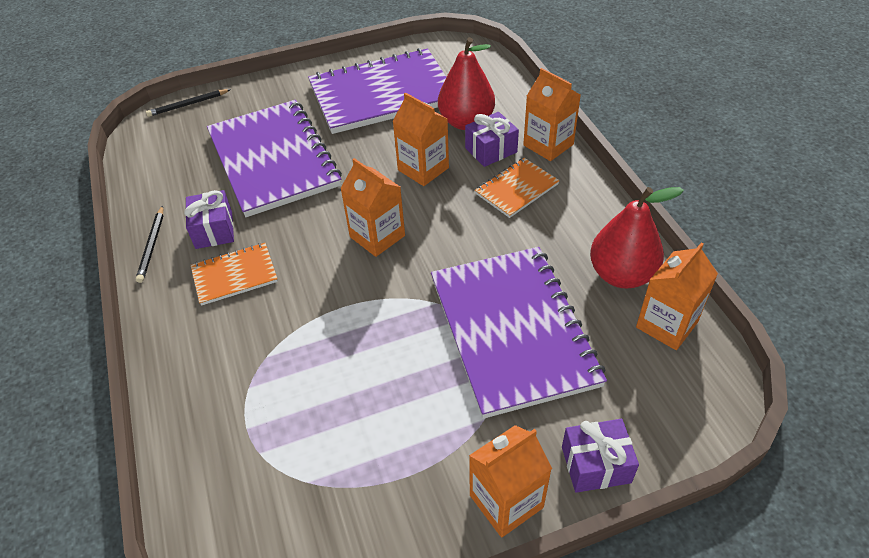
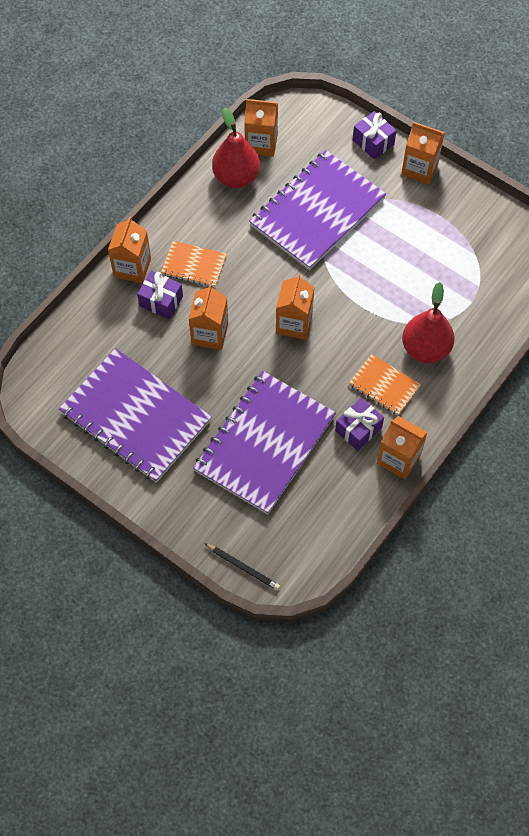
camera: 125 degrees left, 15 degrees up
black pencil [136,205,163,283] -> orange carton [377,416,428,480]
red pear [438,37,495,130] -> red pear moved to [402,282,455,363]

